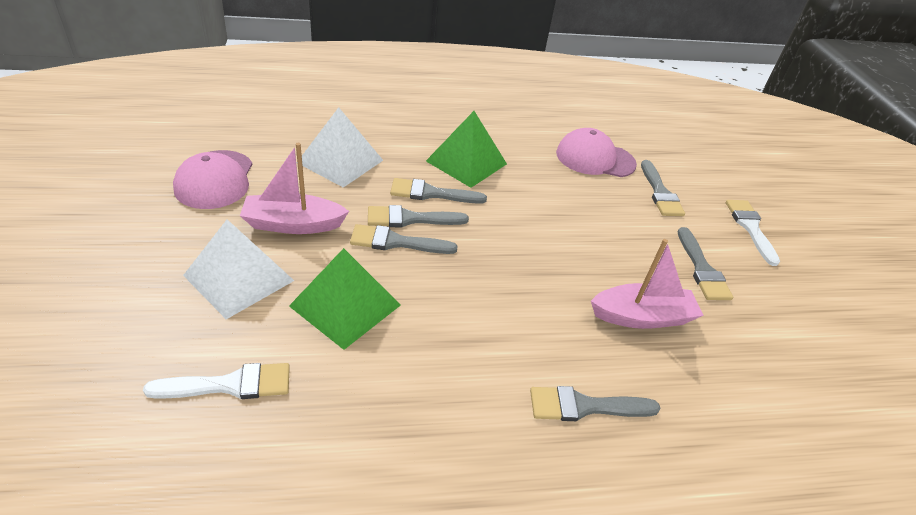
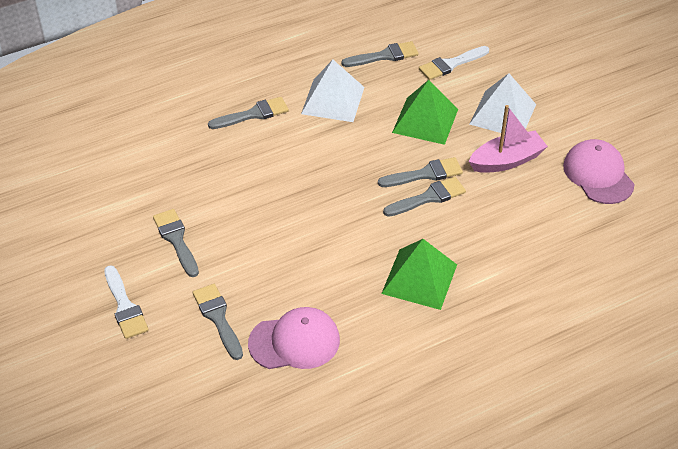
camera: 165 degrees right, 5 degrees up
white pyramid [302,107,383,188] -> white pyramid moved to [301,60,364,122]
grey brush [390,178,487,204] -> grey brush moved to [342,41,419,67]
pink boat [591,239,704,329] -> none

